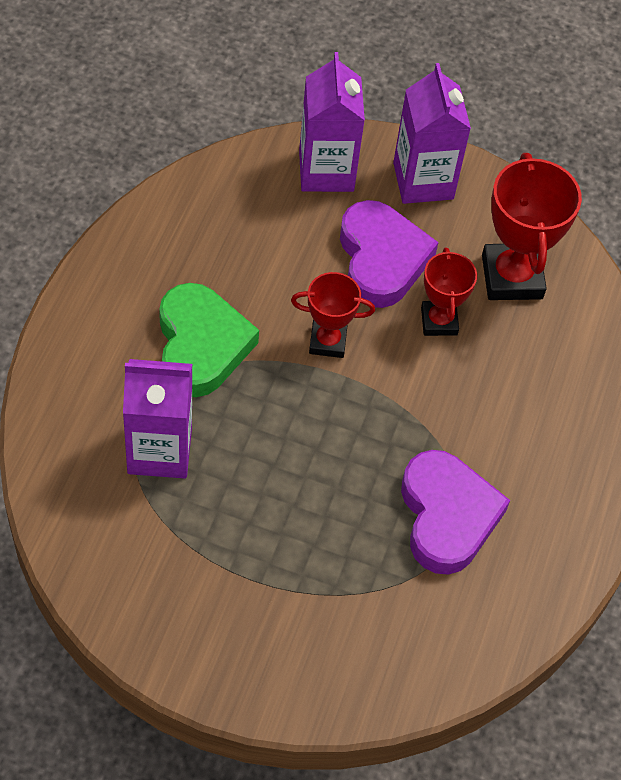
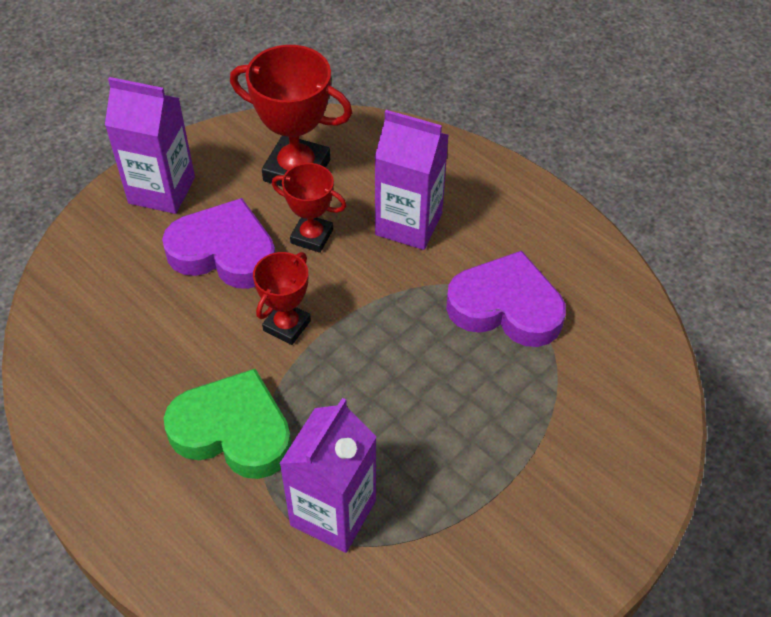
camera: 60 degrees left, 5 degrees down
purple carton [299,52,365,192] -> purple carton moved to [375,110,449,250]

